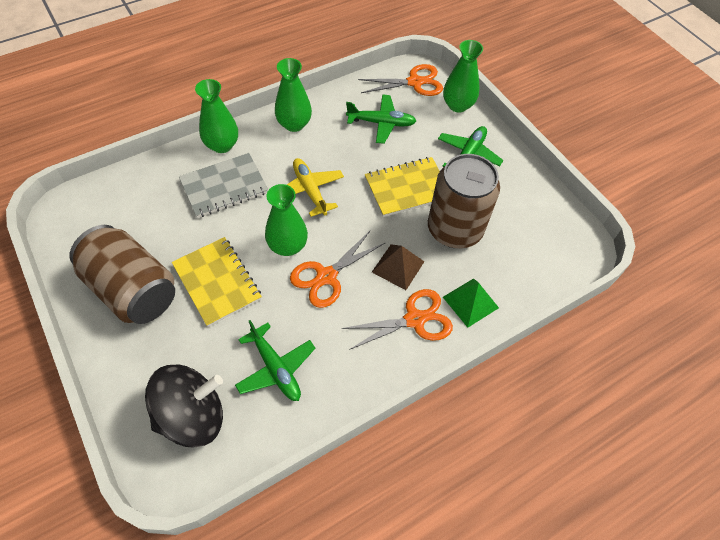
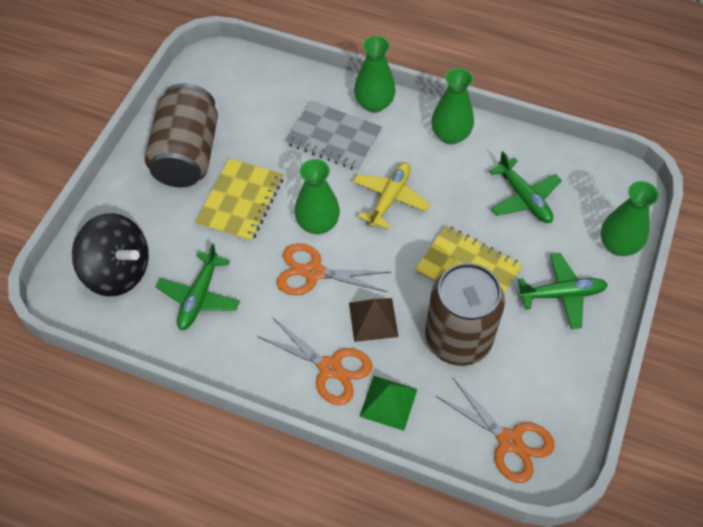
camera: 55 degrees right, 0 degrees up
orange scissors [358,64,443,96] -> orange scissors moved to [436,378,555,483]

